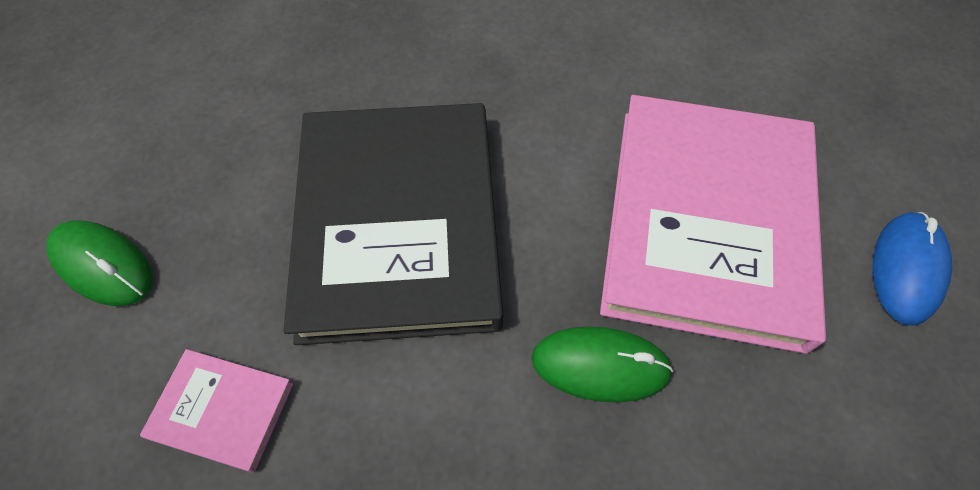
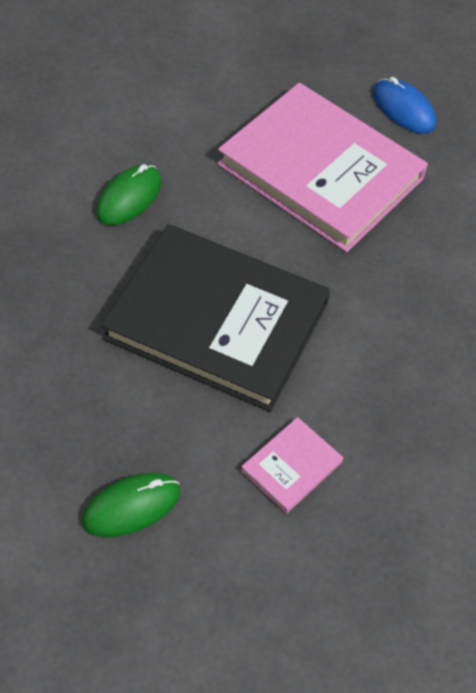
camera: 65 degrees left, 5 degrees down
green mouse [531,326,674,403] -> green mouse moved to [96,164,162,225]

